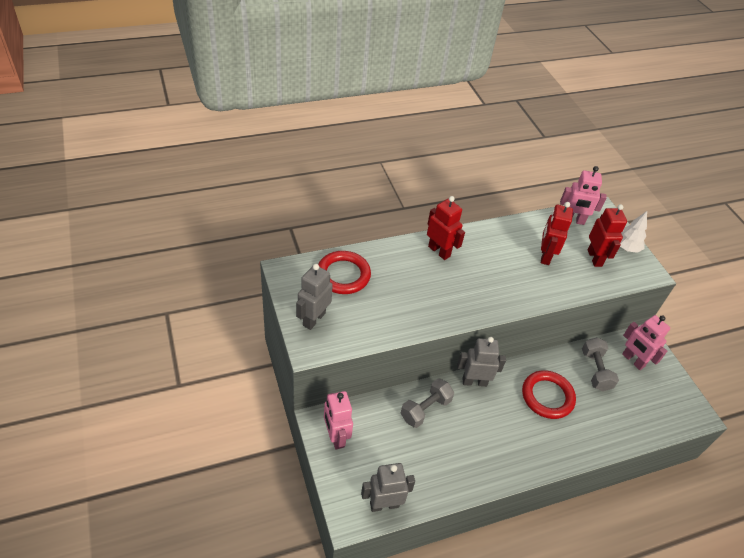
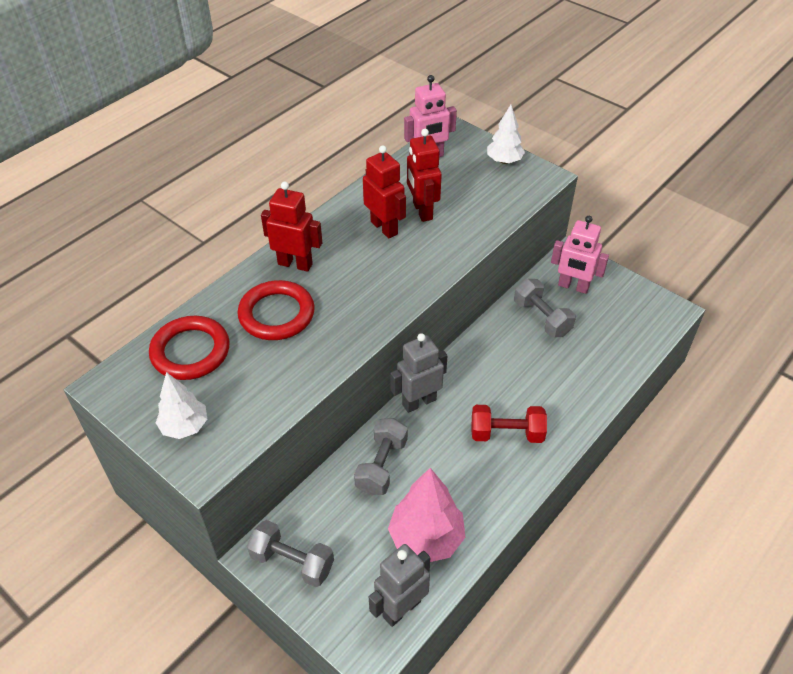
camera: 25 degrees left, 0 degrees up
grey robot [296,264,333,330] -> white tree [156,372,207,439]
pink robot [324,391,353,450] -> grey dumbbell [247,520,334,587]
red ring [522,370,576,419] -> red ring moved to [237,280,315,340]
red robot [588,204,627,267] -> red robot moved to [363,145,406,239]
none -> pink tree [388,468,466,562]
none -> red dumbbell [472,405,547,443]

